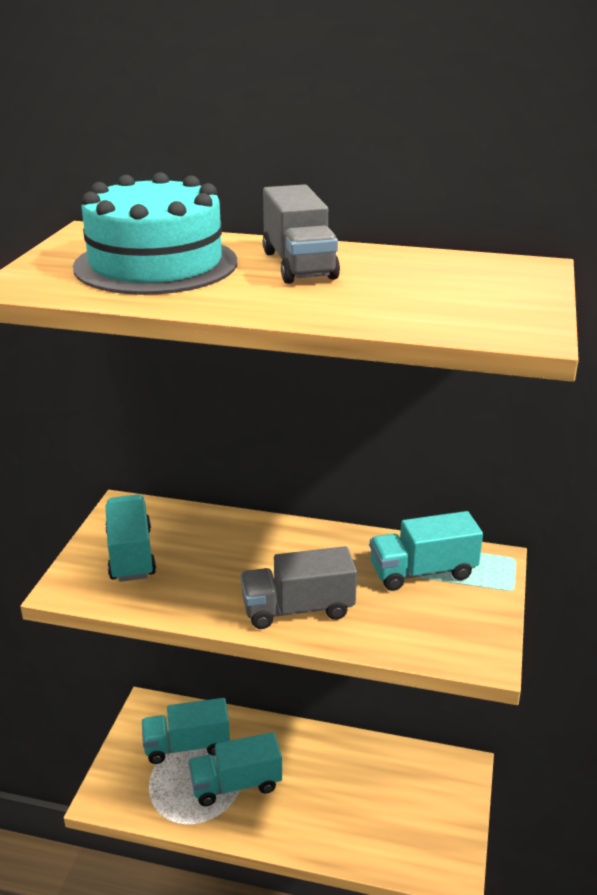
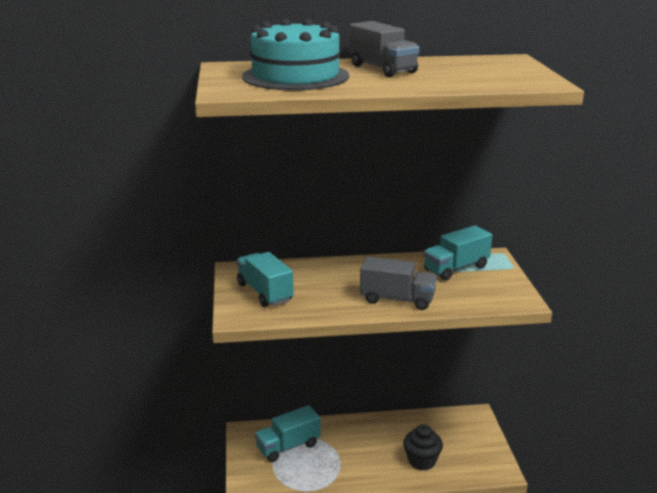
camera: 20 degrees left, 5 degrees down
turquoise truck [189,732,282,806] -> none
grey truck [241,546,357,629] -> grey truck turned 135 degrees counterclockwise [360,256,437,310]
none -> black cupcake [403,424,443,470]

